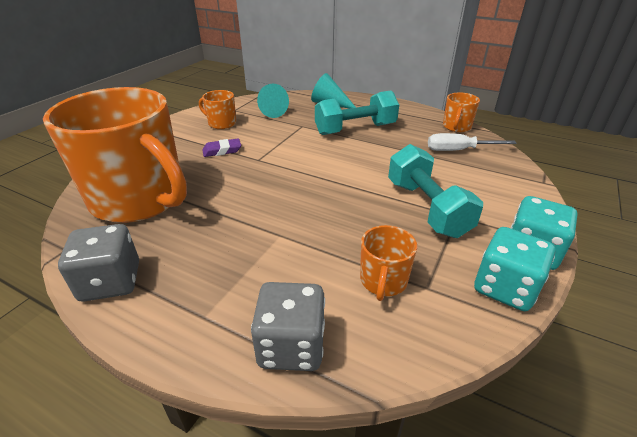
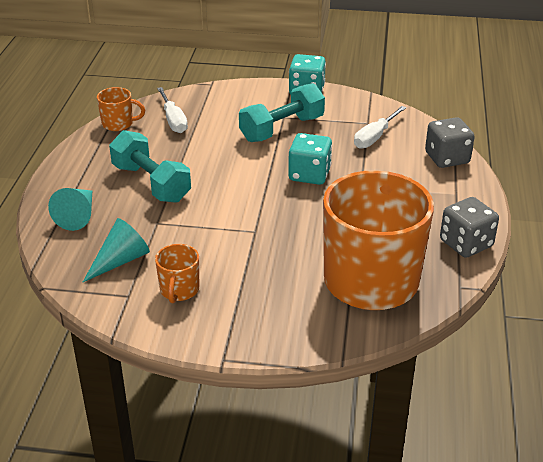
camera: 110 degrees left, 0 degrees up
purple eraser [203,138,241,157] -> none
orange mug [360,225,417,301] -> white screwdriver [354,106,406,149]
turquoise dice [474,227,556,311] -> turquoise dice moved to [288,133,332,185]

